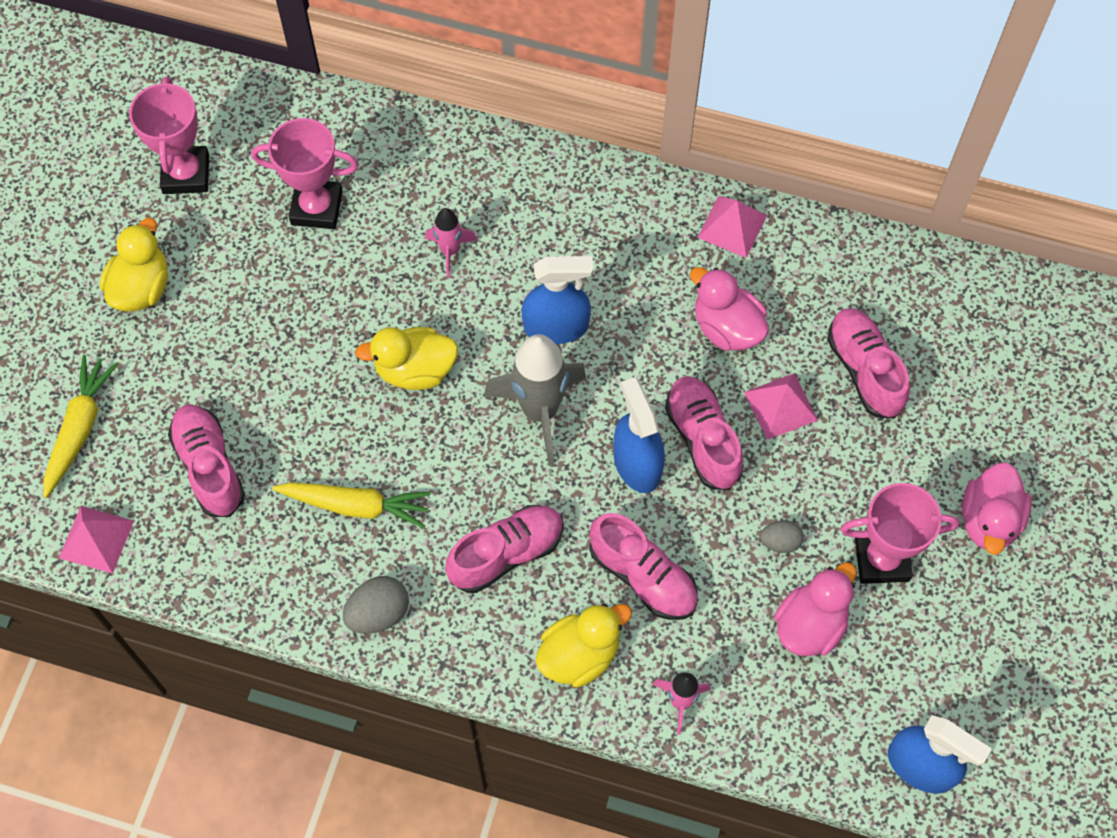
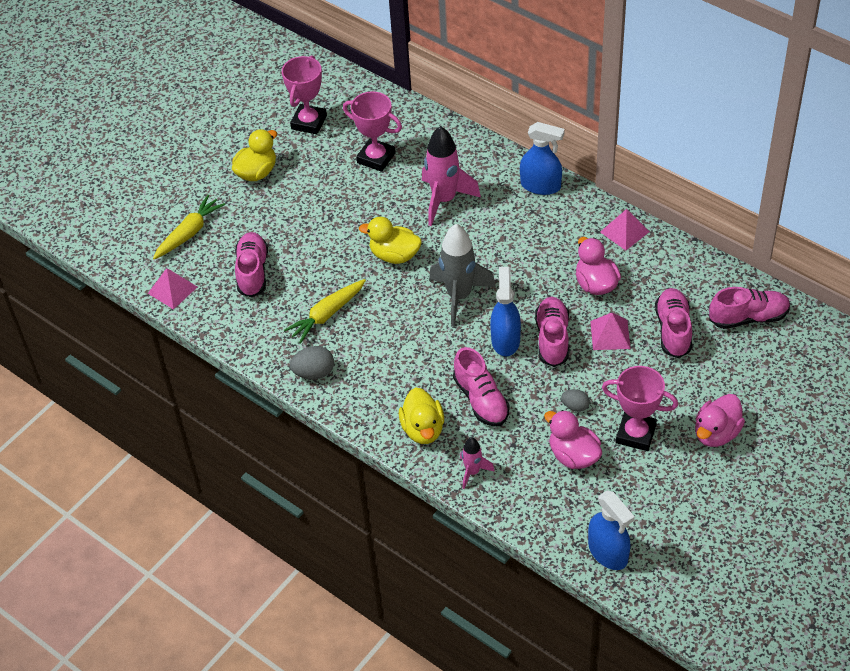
camera: 25 degrees right, 15 degrees down
yellow carrot [273,483,431,528] -> yellow carrot turned 105 degrees clockwise [284,279,366,343]
pink rocket [425,208,477,278] -> pink rocket [422,126,481,226], size x1.92
pink shoe [445,505,564,593] -> pink shoe moved to [709,287,790,329]
blue spray bottle [522,256,593,344] -> blue spray bottle moved to [520,122,565,195]
yellow duck [536,604,632,687] -> yellow duck turned 90 degrees clockwise [399,387,444,444]
pink duck [774,562,857,657] -> pink duck turned 105 degrees counterclockwise [544,410,602,469]

